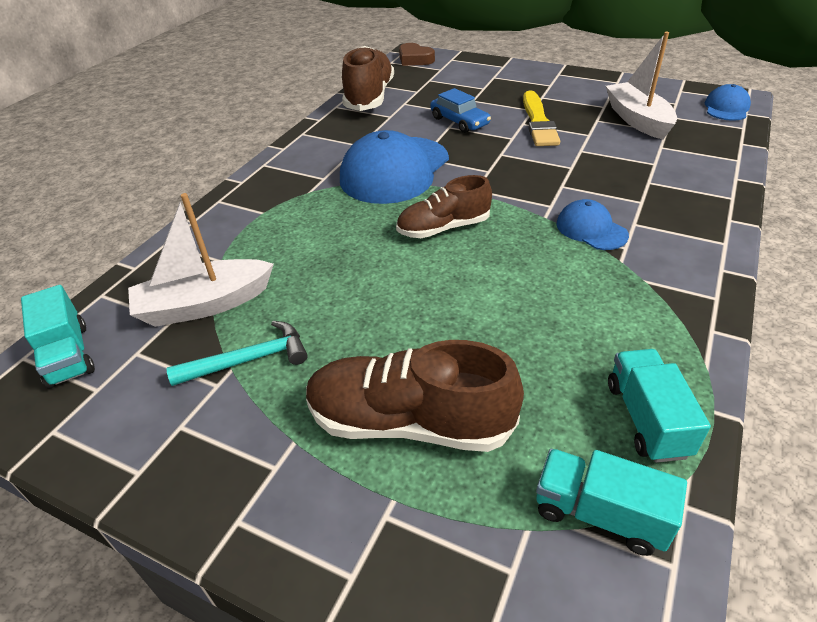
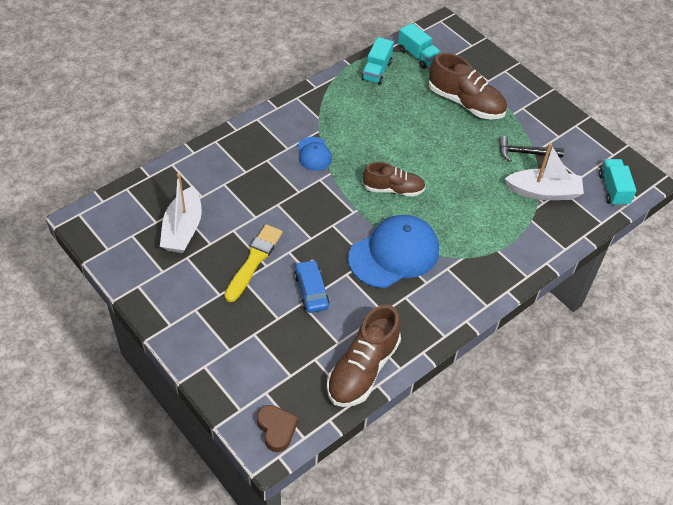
camera: 160 degrees left, 10 degrees up
turquoise hammer [166,321,308,386] -> black hammer [499,136,564,162]
blue cap [705,84,751,121] -> none

